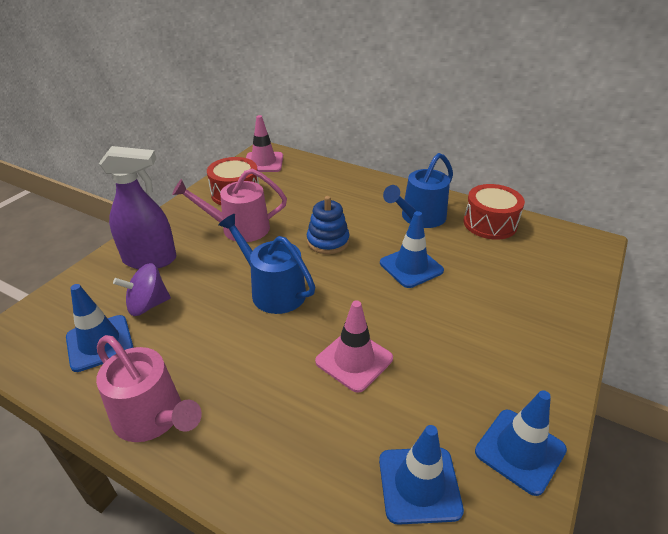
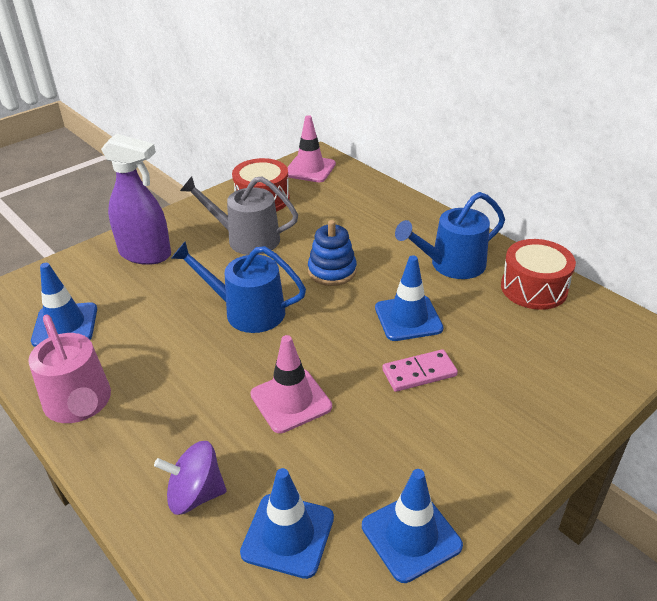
camera: 20 degrees right, 0 degrees up
purple spinning top [113,263,171,316] -> purple spinning top moved to [154,441,227,515]
pink watering can [172,169,287,242] -> grey watering can [180,176,298,255]
blue watering can [218,214,315,314] -> blue watering can turned 45 degrees counterclockwise [171,242,306,333]
none -> pink domino [382,349,458,392]

